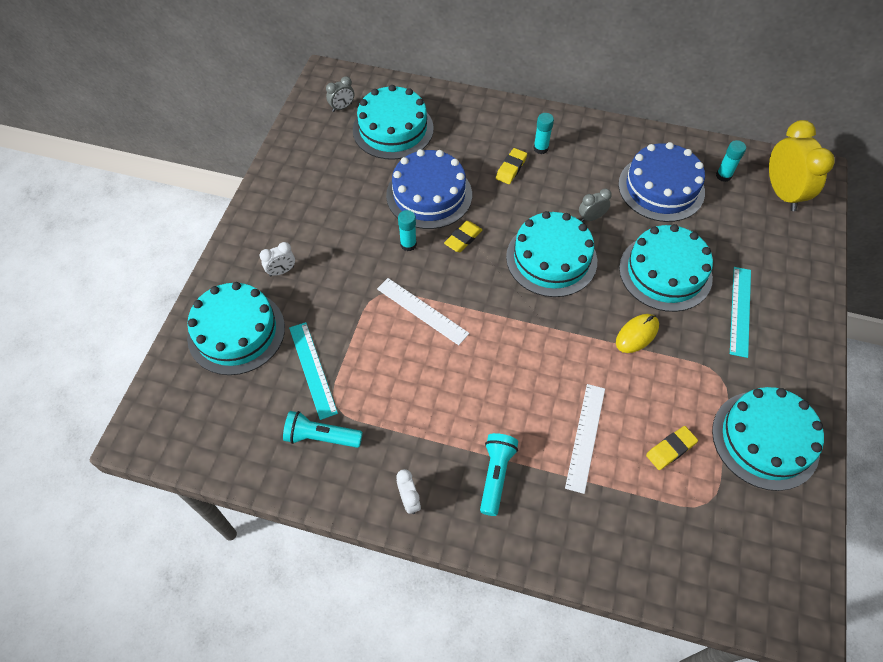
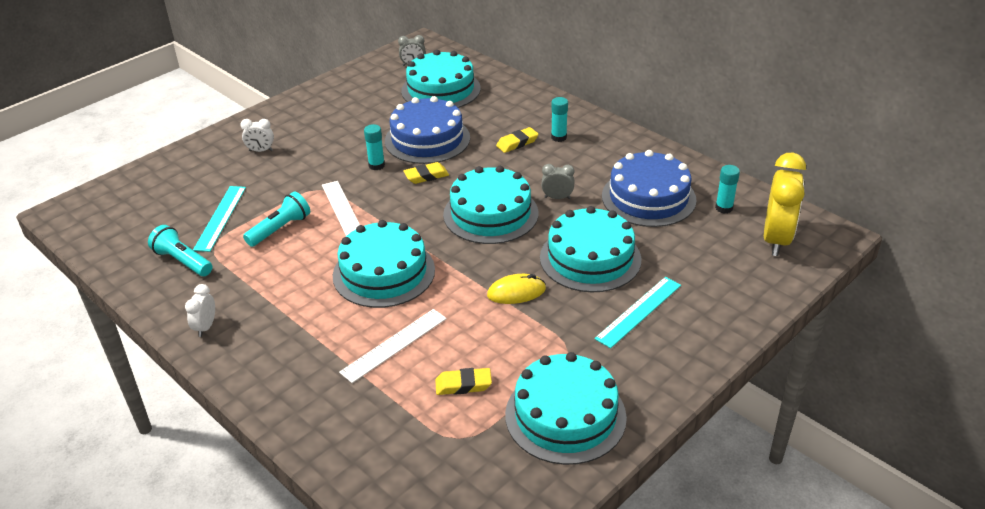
camera: 30 degrees right, 20 degrees down
turquoise cake [187,282,285,375] -> turquoise cake moved to [333,220,435,308]
turquoise flashlight [480,433,518,516] -> turquoise flashlight moved to [243,191,310,247]

